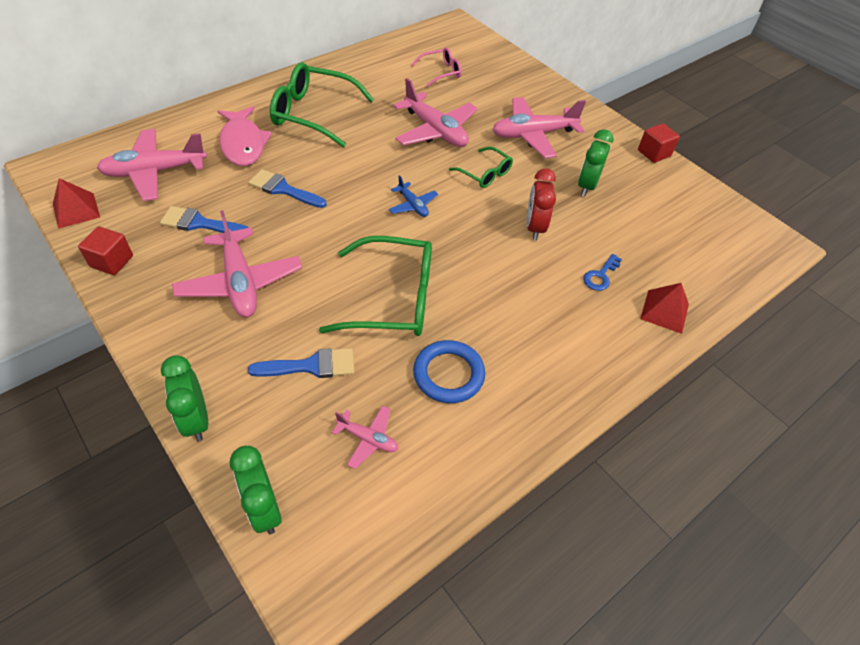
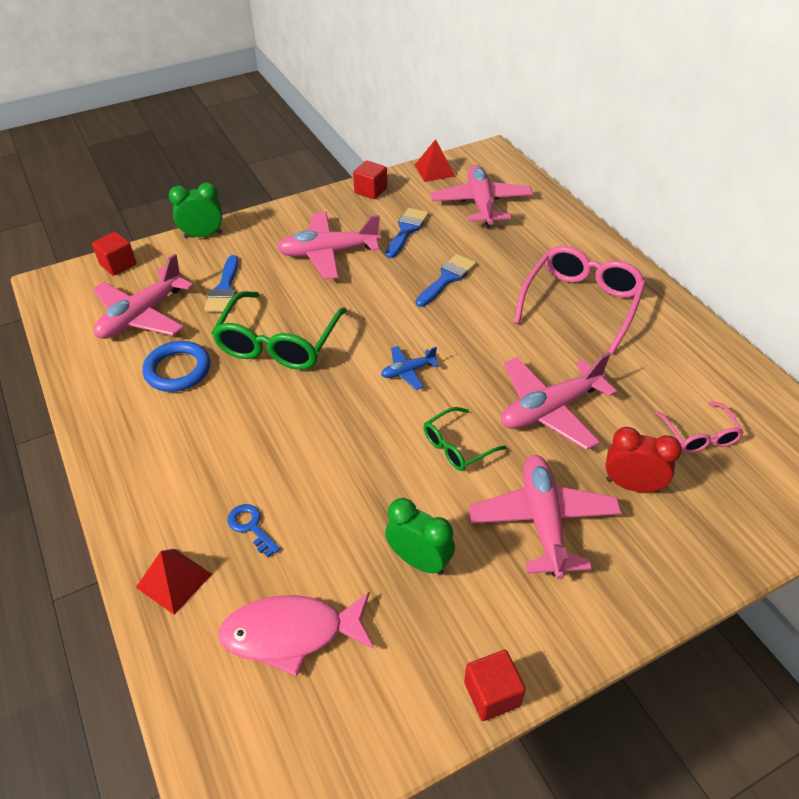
camera: 105 degrees right, 5 degrees down
pink fish [217,106,272,166] -> pink fish moved to [218,591,375,677]
green clock [230,446,282,534] -> red cube [92,232,136,276]
green glasses [270,62,374,148] -> pink glasses [514,246,646,355]
pink plane [332,405,398,469] -> pink plane [93,254,194,339], size x2.00
red clock [527,168,556,241] -> red clock moved to [605,427,682,493]

